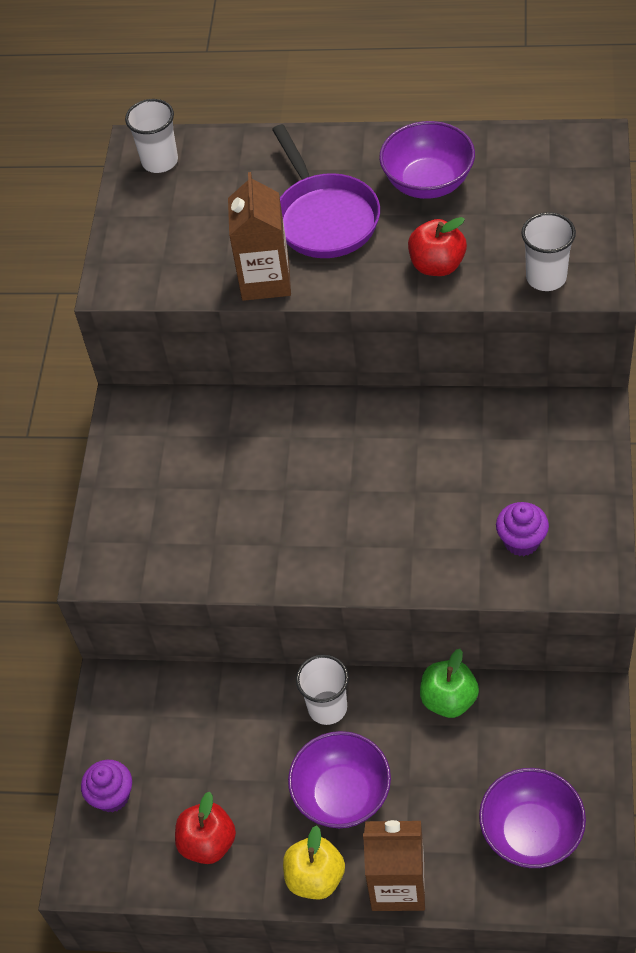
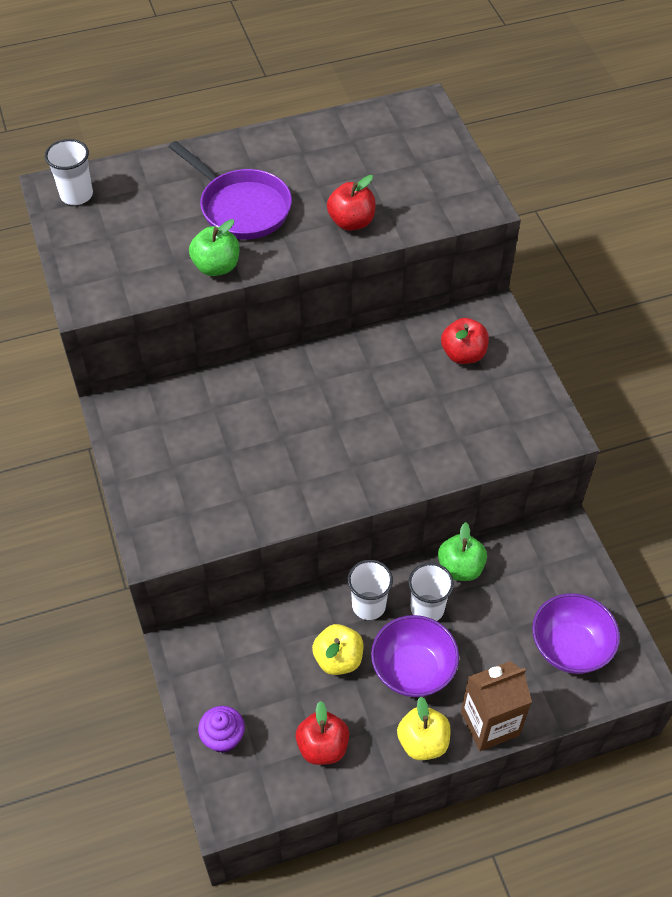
camera: 30 degrees left, 0 degrees up
brown carton [228,172,291,301] -> green apple [189,219,239,276]
purple bowl [379,121,475,199] -> none
purple cupcake [496,502,549,556] -> none
white cup [521,212,576,291] -> white cup moved to [408,563,454,621]
none -> yellow apple [312,624,363,675]
none -> red apple [441,318,489,364]

